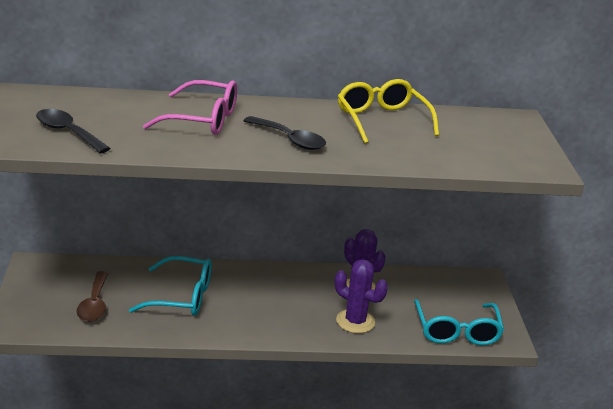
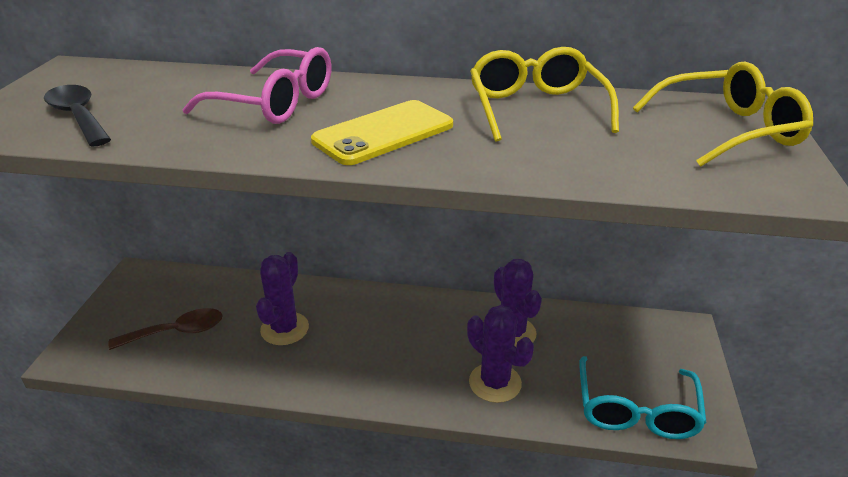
camera: 15 degrees right, 5 degrees up
brown spoon [77,271,109,322] -> brown spoon turned 120 degrees counterclockwise [108,308,222,350]
turquoise glasses [129,256,212,316] -> purple cactus [256,252,309,345]
black spoon [244,116,326,150] -> yellow phone [311,100,453,165]
none -> yellow glasses [633,62,813,167]

